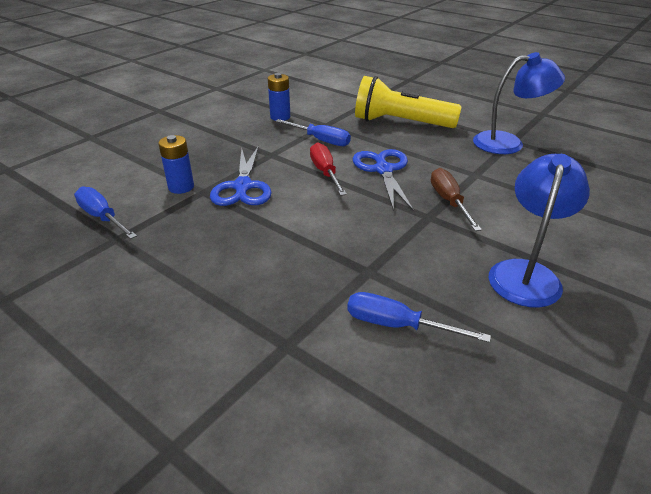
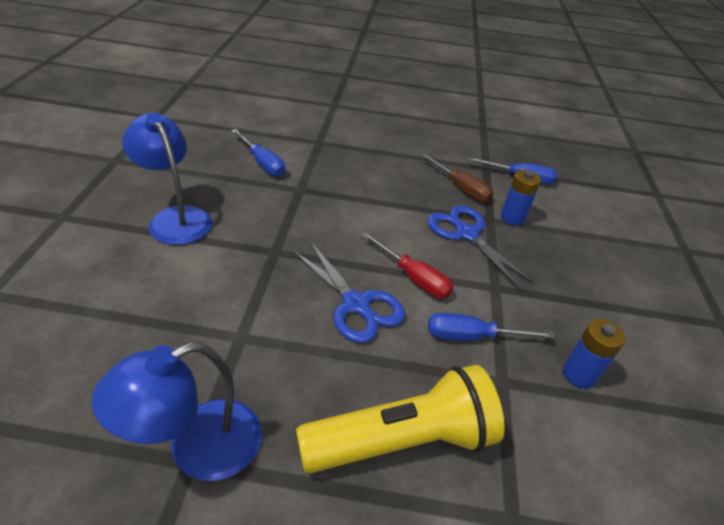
camera: 145 degrees right, 5 degrees up
blue screwdriver [347,292,491,343] -> blue screwdriver turned 60 degrees clockwise [231,129,285,177]
brown screwdriver [431,168,482,231] -> brown screwdriver moved to [420,154,494,202]
blue lamp [489,154,590,308] -> blue lamp turned 150 degrees clockwise [122,113,212,245]

